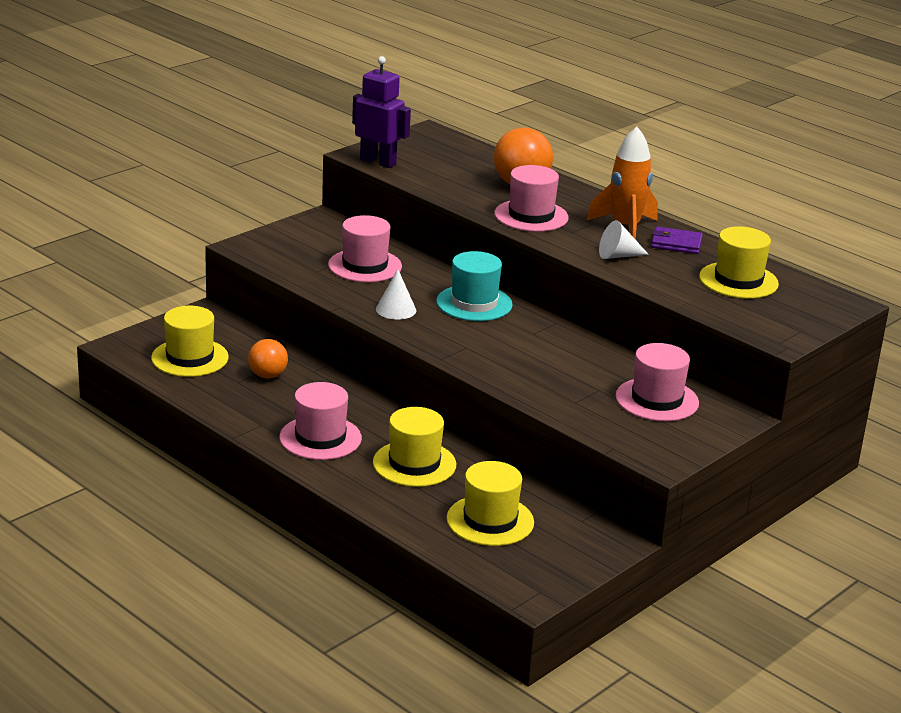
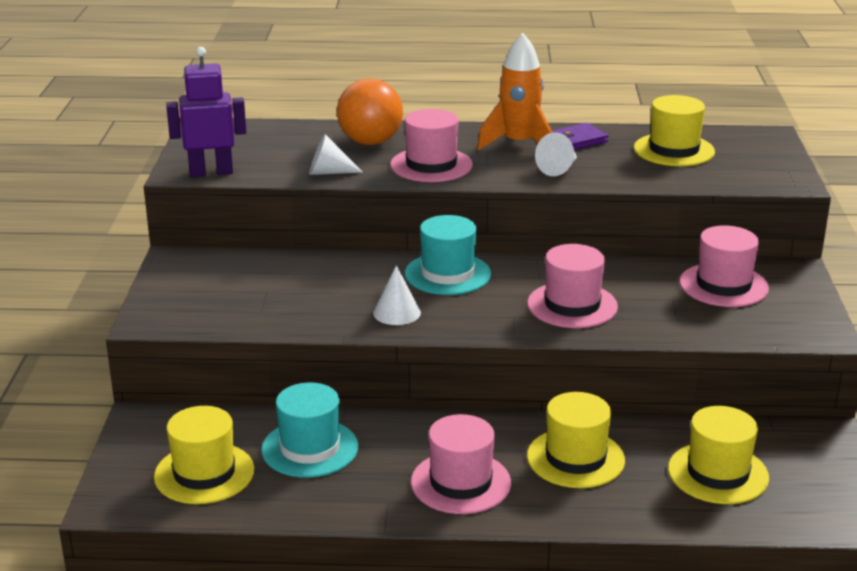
camera: 40 degrees left, 0 degrees up
orange ball [248,339,288,378] -> turquoise hat [261,383,358,478]
pink hat [328,215,402,282] -> pink hat moved to [527,244,618,328]
none -> white cone [309,134,363,175]

